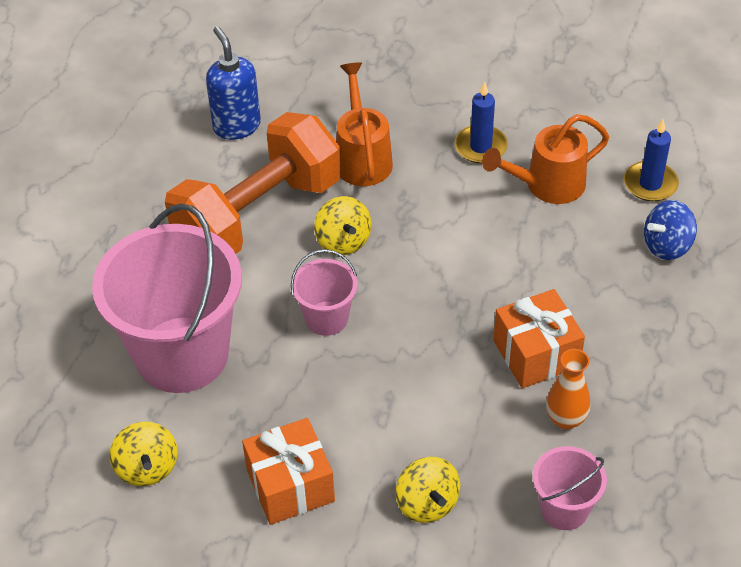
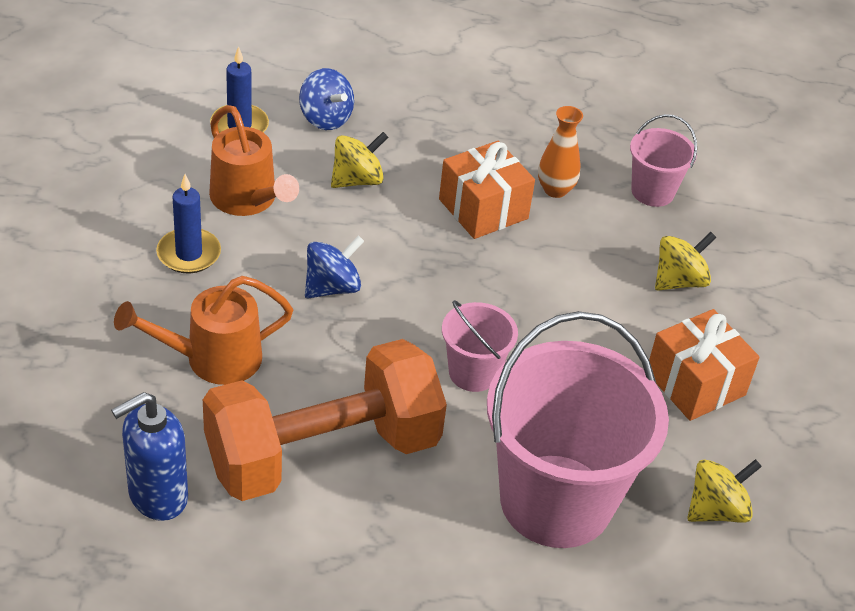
camera: 105 degrees left, 5 degrees down
orange dumbbell [165,112,341,254] -> orange dumbbell turned 60 degrees counterclockwise [203,339,447,501]
yellow spinning top [314,196,372,255] -> yellow spinning top moved to [331,132,388,188]
none -> blue spinning top [305,236,364,298]

